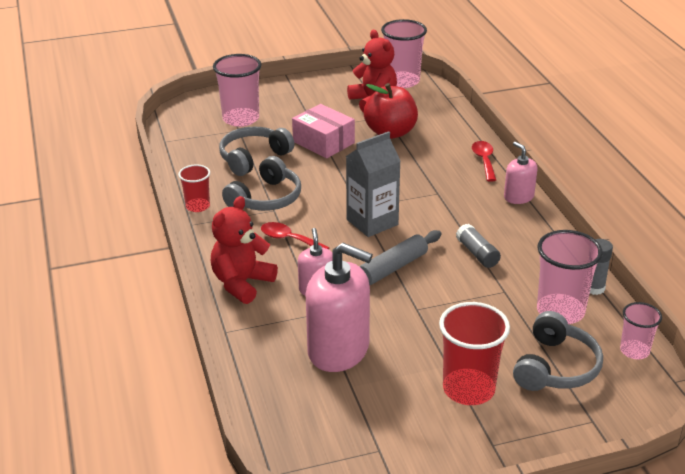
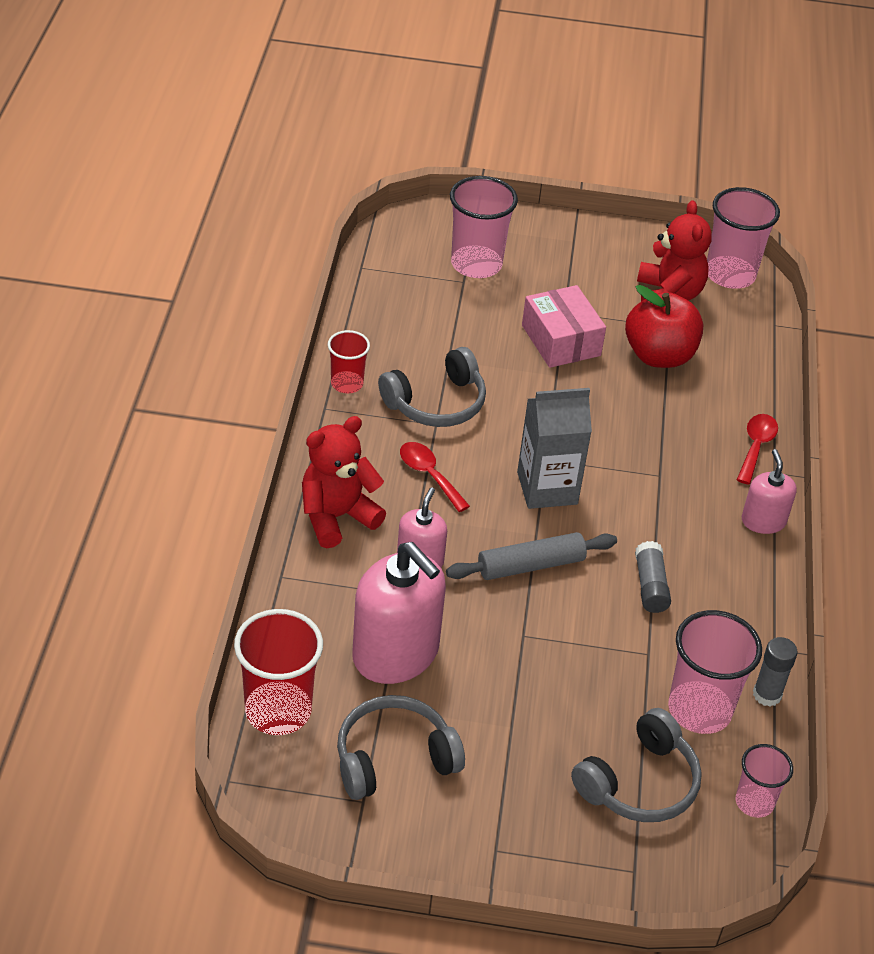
camera: 20 degrees right, 10 degrees up
grey headphones [219,126,294,176] -> grey headphones moved to [337,695,465,800]
red cup [439,302,510,405] -> red cup moved to [234,609,323,735]

